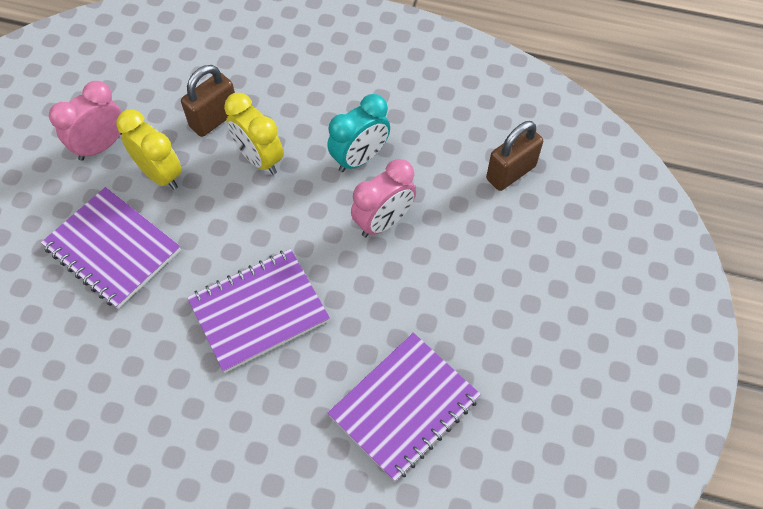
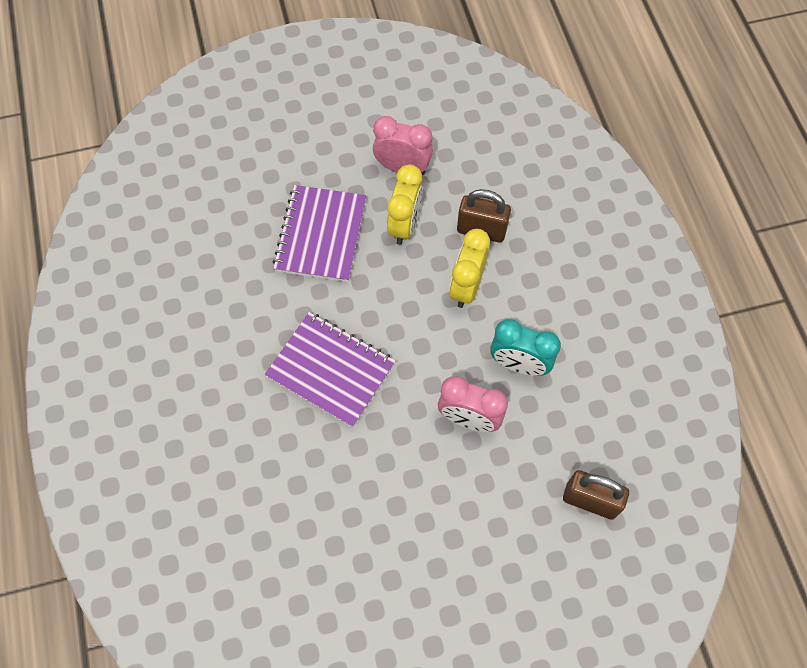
camera: 60 degrees right, 5 degrees up
purple notebook [328,333,481,482] -> none

